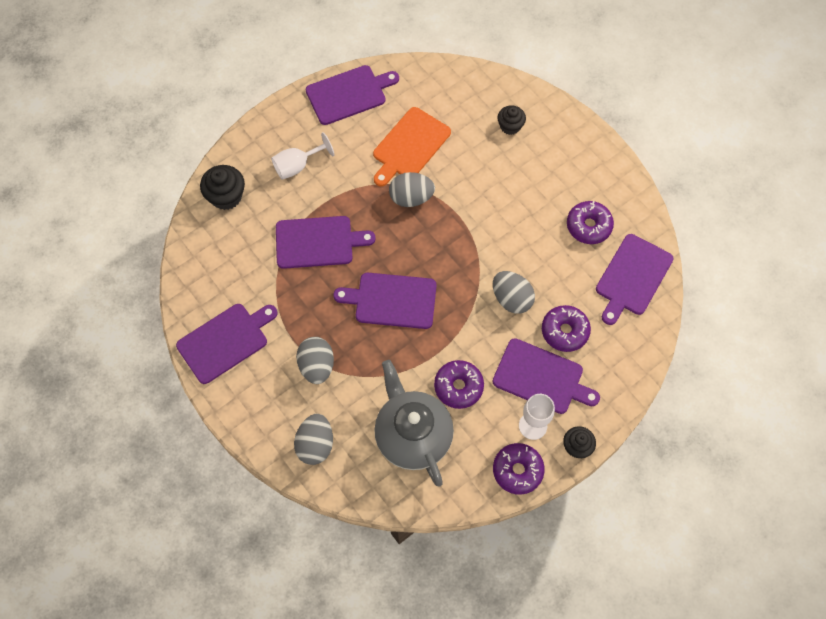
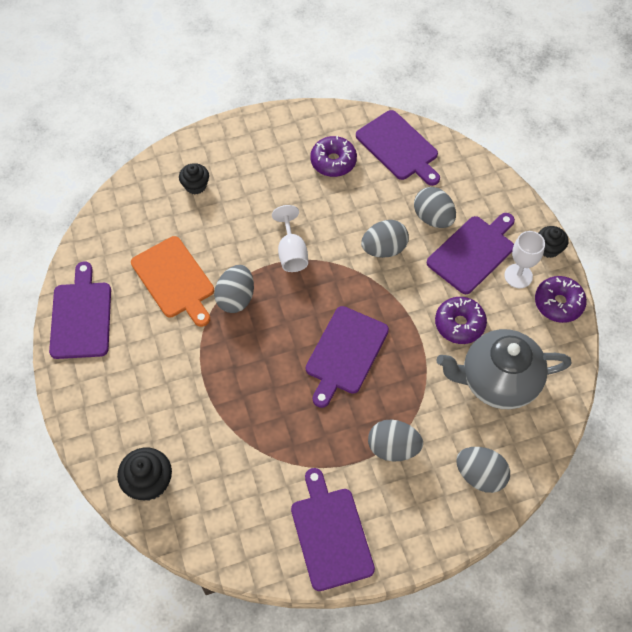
camera: 70 degrees left, 5 degrees down
white goblet [271,132,334,180] -> white goblet moved to [272,205,308,272]
purple cutting board [276,216,376,269] -> none
purple donut [542,305,591,352] -> grey egg [414,187,456,228]

